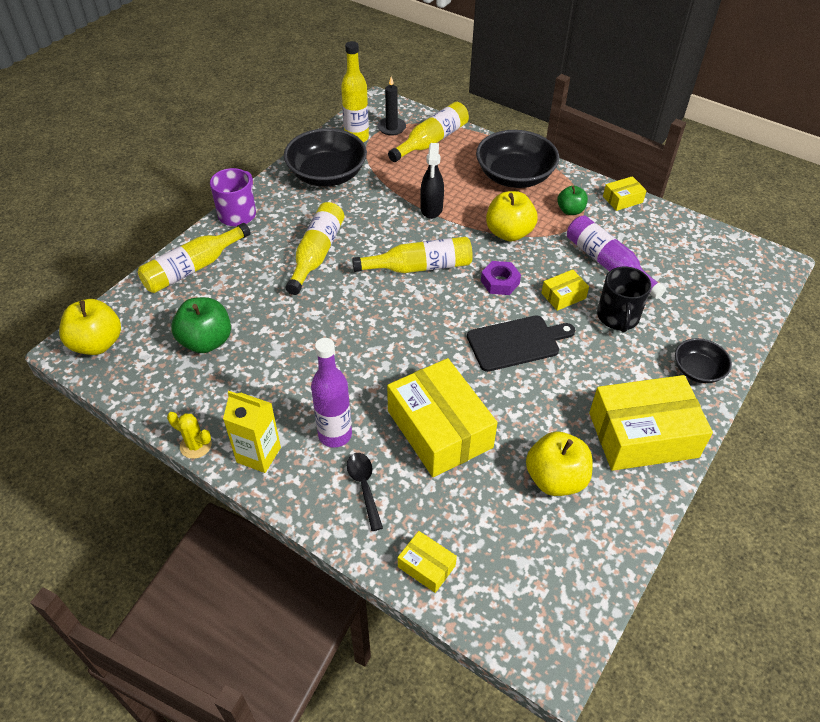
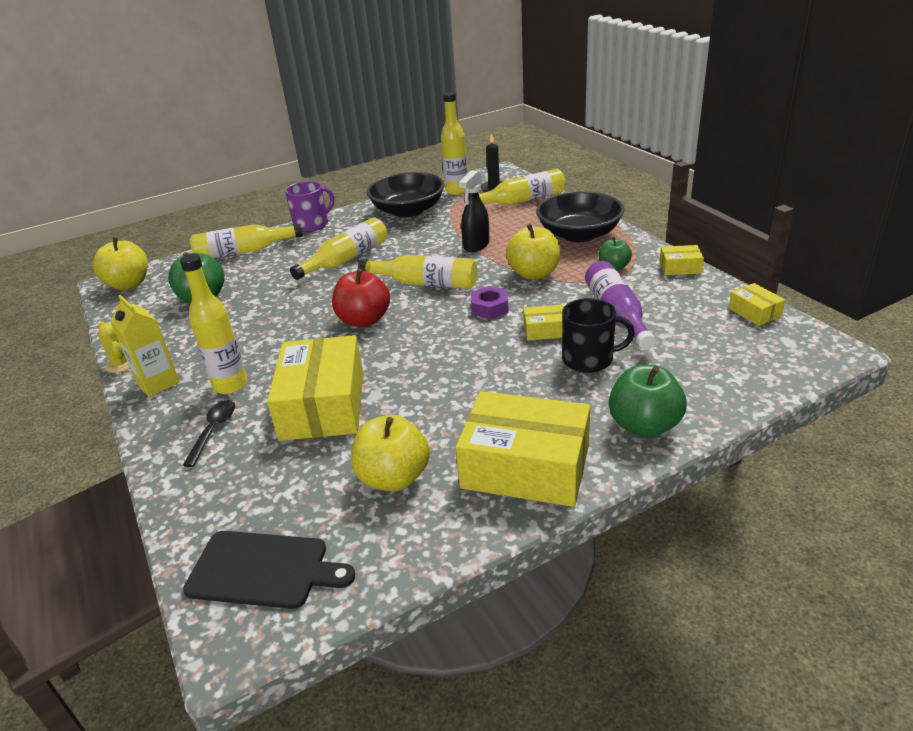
camera: 30 degrees right, 15 degrees down
purple bottle [311,338,352,448] -> yellow bottle [180,254,248,394]
yellow box [398,531,457,593] -> yellow box moved to [729,283,785,326]
black cutting board [467,315,575,372] -> black cutting board moved to [183,531,355,609]
black mug [597,267,651,332] -> black mug turned 120 degrees counterclockwise [562,298,635,373]
black bowl [675,338,732,383] -> green apple [609,365,687,438]
none -> red apple [332,268,390,327]

